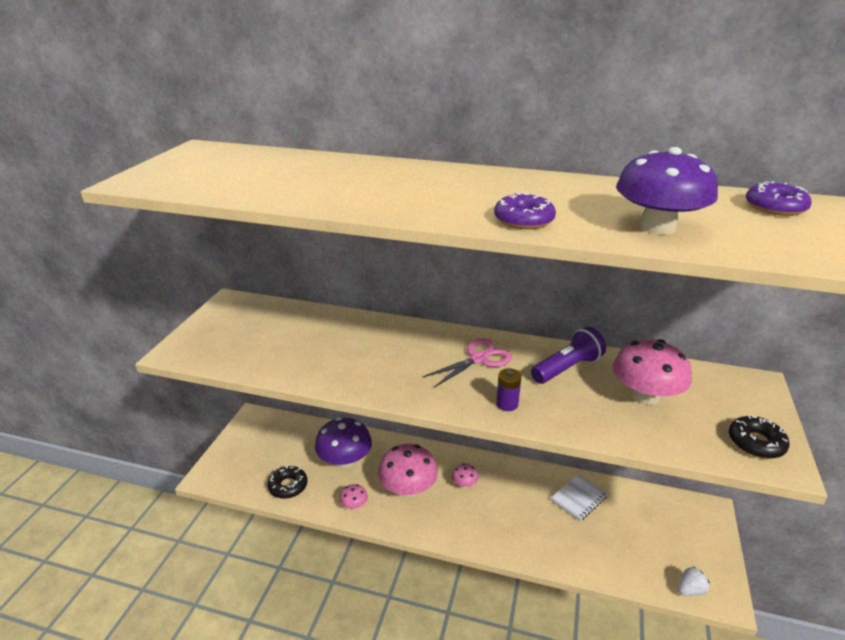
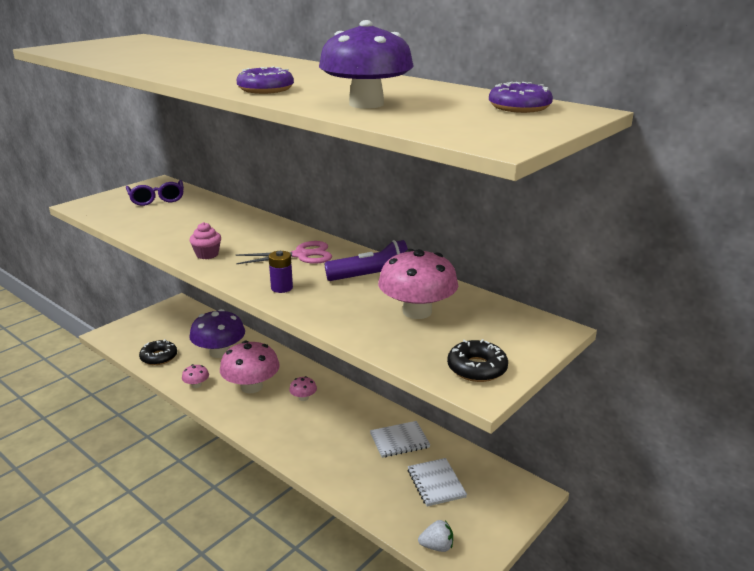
camera: 25 degrees right, 5 degrees down
none -> purple glasses [126,180,184,206]
none -> pink cupcake [189,222,221,259]
none -> white notebook [408,458,467,506]

